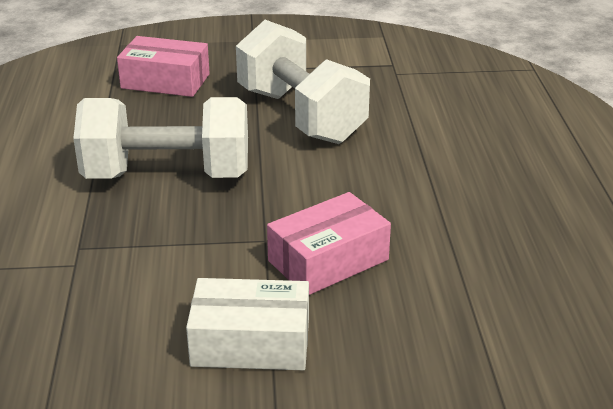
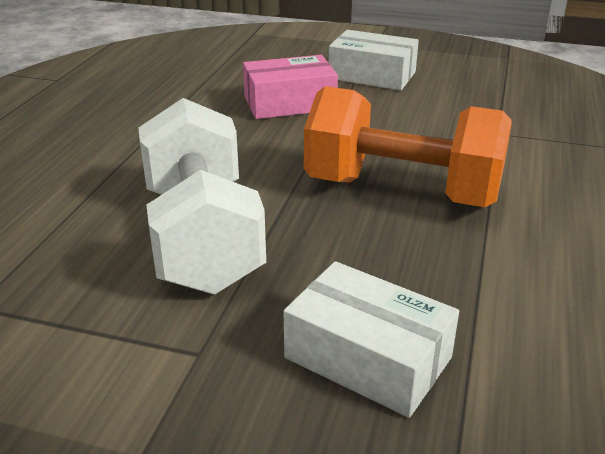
camera: 160 degrees left, 0 degrees up
white dumbbell [73,97,248,179] -> orange dumbbell [304,86,512,208]
pink box [117,36,210,97] -> white box [283,261,459,418]

